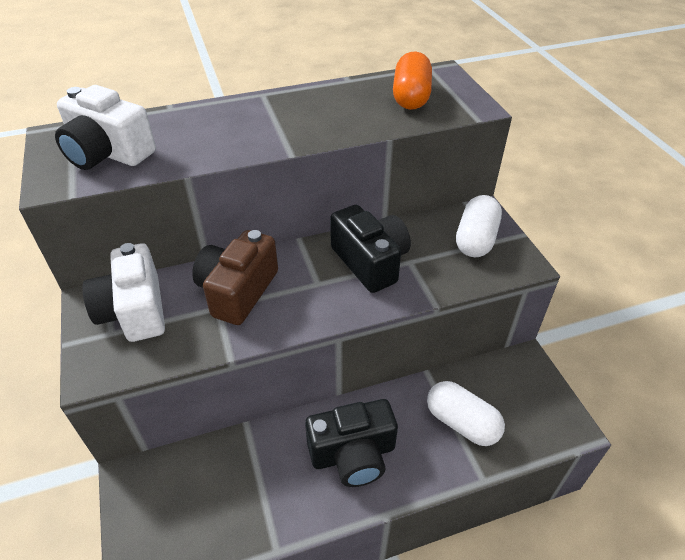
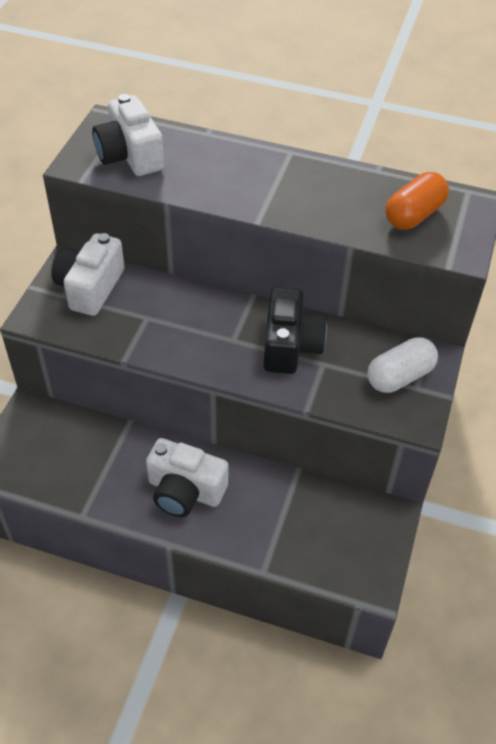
camera: 35 degrees right, 5 degrees up
brown camera [192,230,278,325] -> none
black camera [305,399,398,487] -> white camera [146,438,228,517]
white capsule [427,381,505,446] -> none

